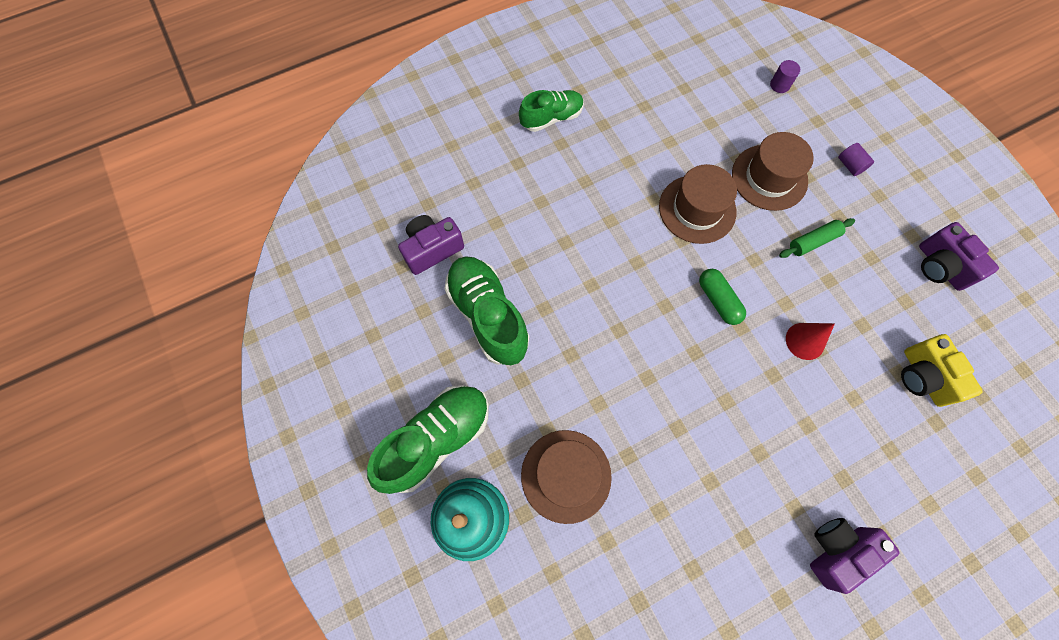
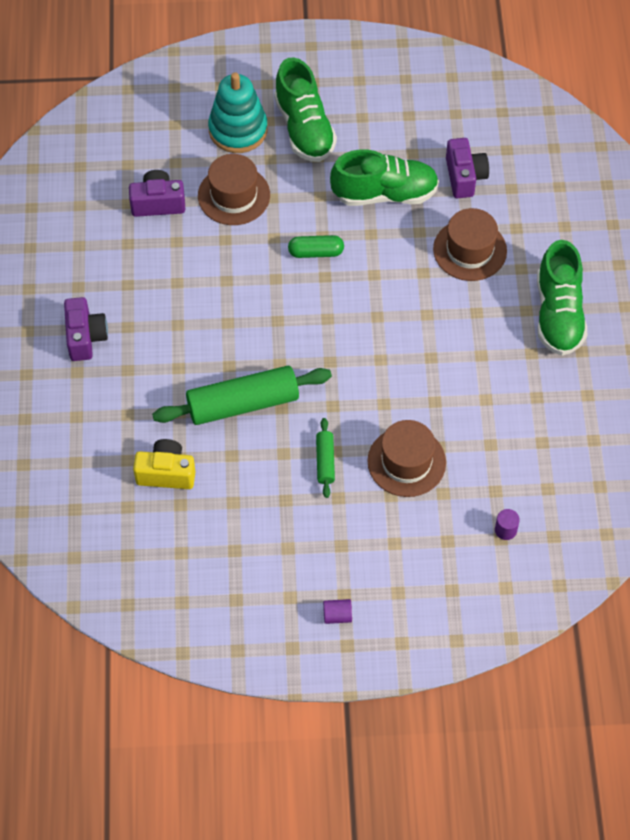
camera: 115 degrees right, 10 degrees down
green shoe [519,90,584,132] -> green shoe [537,240,587,356], size x1.57
brown hat [659,164,737,244] -> brown hat moved to [433,208,507,281]
green capsule [699,269,746,325] -> green capsule moved to [288,235,344,258]
red cone [786,323,835,360] -> green rolling pin [152,366,332,425]
purple cylinder [838,143,874,176] -> purple cylinder moved to [323,599,352,624]
purple camera [919,222,999,291] -> purple camera moved to [129,170,185,217]

